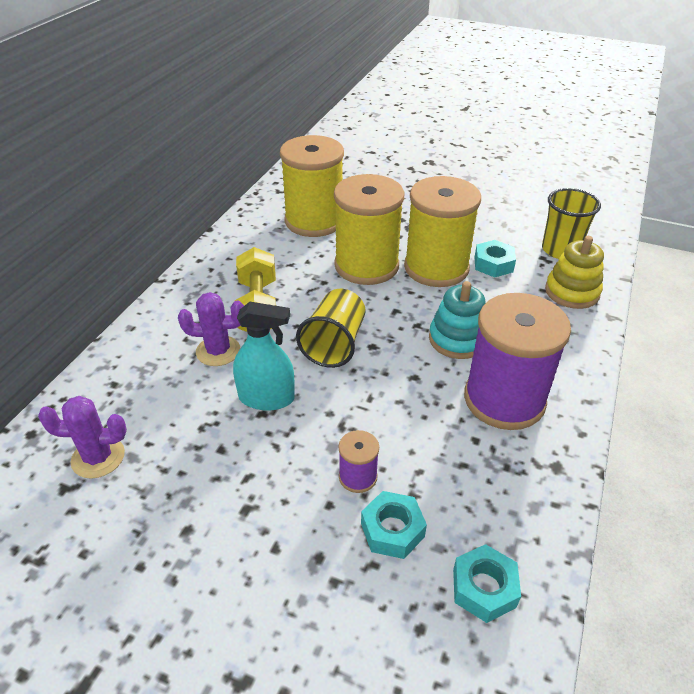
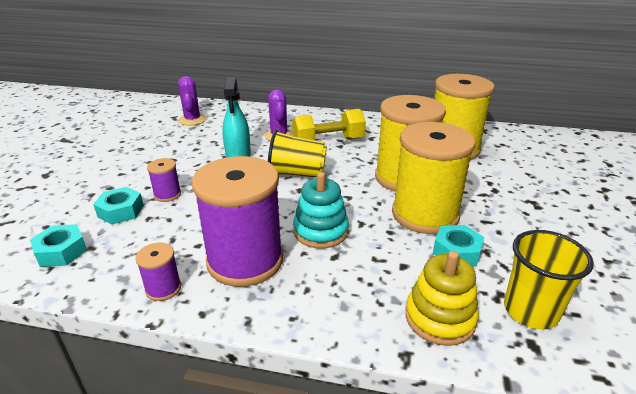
camera: 80 degrees right, 10 degrees down
none -> purple spool [135,243,181,301]

